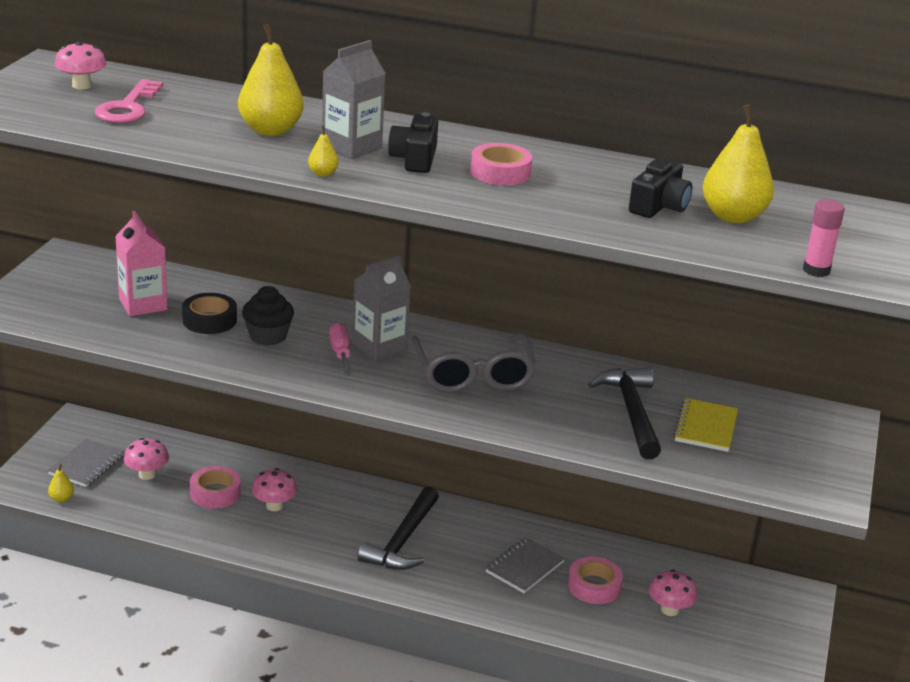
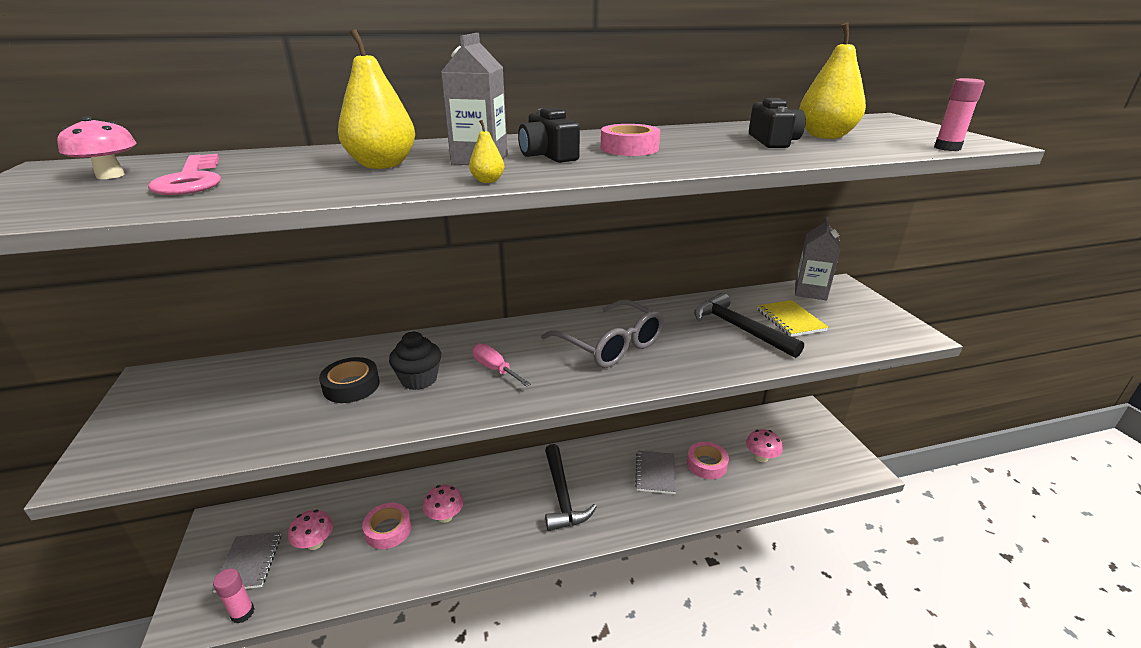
camera: 30 degrees left, 0 degrees up
yellow pear [48,464,74,502] -> pink glue stick [213,568,254,624]
pink carton [115,211,167,316] -> none
grey carton [352,255,411,361] -> grey carton moved to [795,217,841,300]

